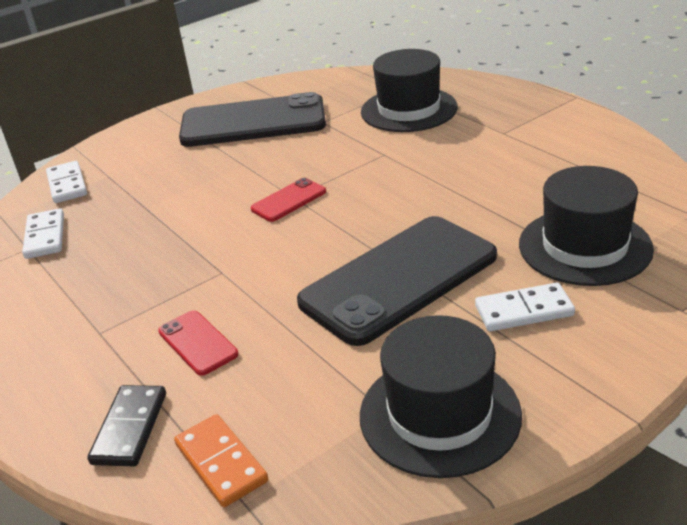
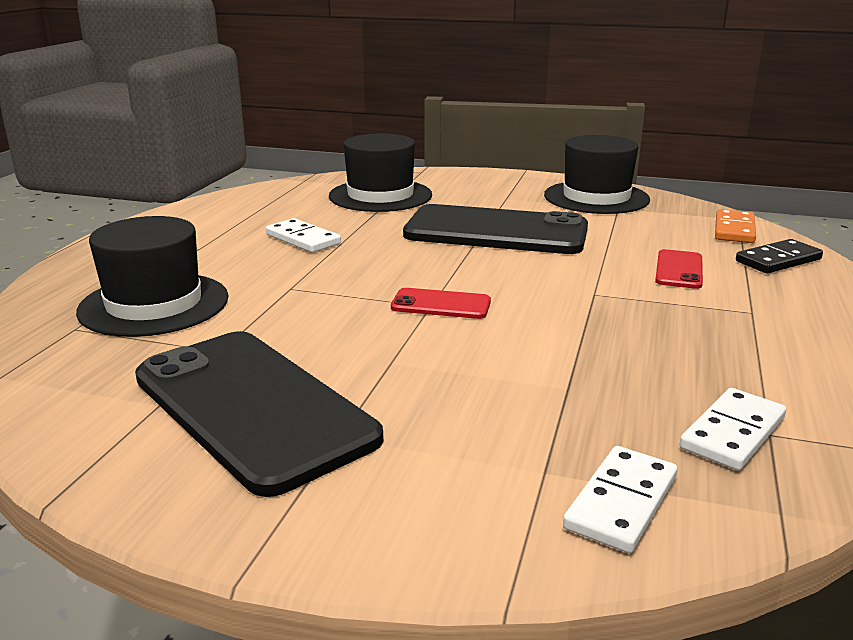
camera: 130 degrees left, 10 degrees down
white domino [475,283,575,331] -> white domino moved to [266,218,341,253]

